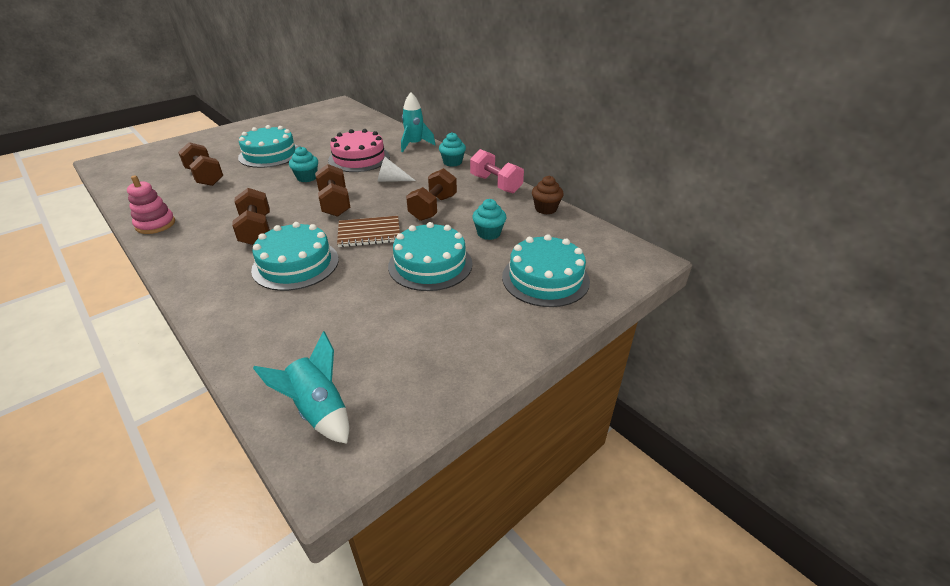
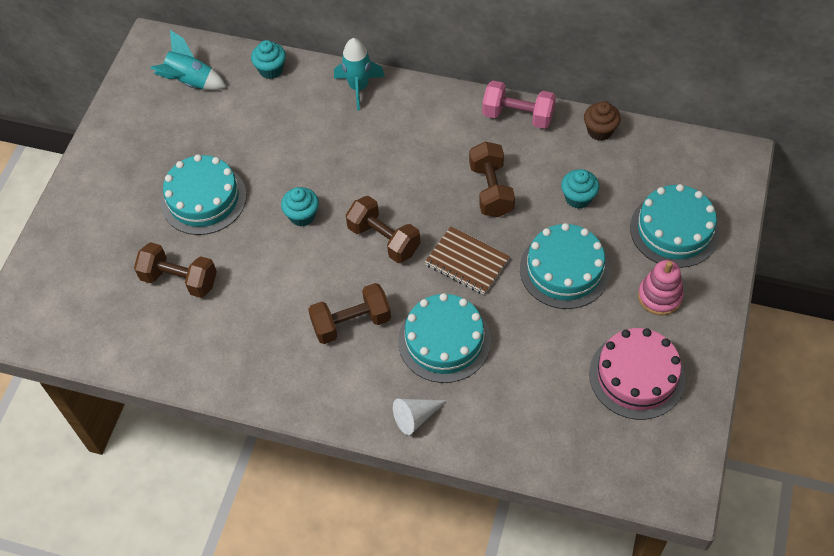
camera: 30 degrees left, 20 degrees up
pink stacking toy [127,175,175,234] -> pink stacking toy moved to [638,260,684,316]
brown dumbbell [232,188,270,245] -> brown dumbbell turned 60 degrees counterclockwise [308,283,391,344]
turquoise rocket [253,331,349,444] -> turquoise rocket moved to [150,30,226,90]
pink cake [328,129,390,172] -> pink cake moved to [589,328,685,420]
brown notebook [337,216,400,247] -> brown notebook turned 75 degrees clockwise [425,226,510,295]
white cone [377,157,416,182] -> white cone moved to [393,399,446,435]
turquoise cupcake [439,132,466,167] -> turquoise cupcake moved to [251,40,286,79]

